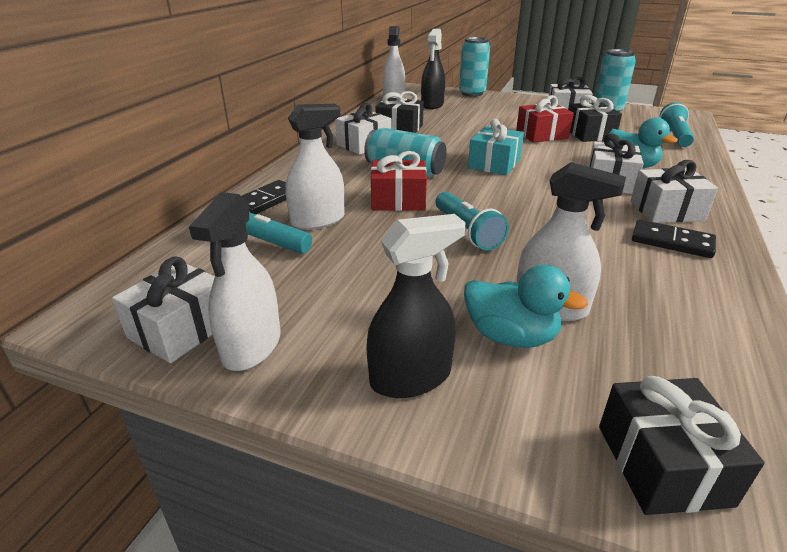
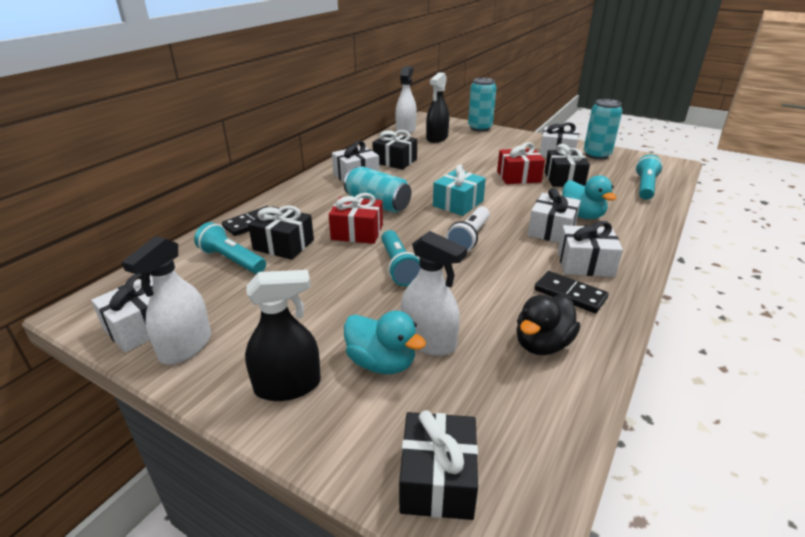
camera: 10 degrees right, 0 degrees up
white spray bottle [286,104,345,230] -> black gift [248,205,314,260]
none -> white flashlight [446,206,490,252]
none -> black duck [516,295,580,355]

